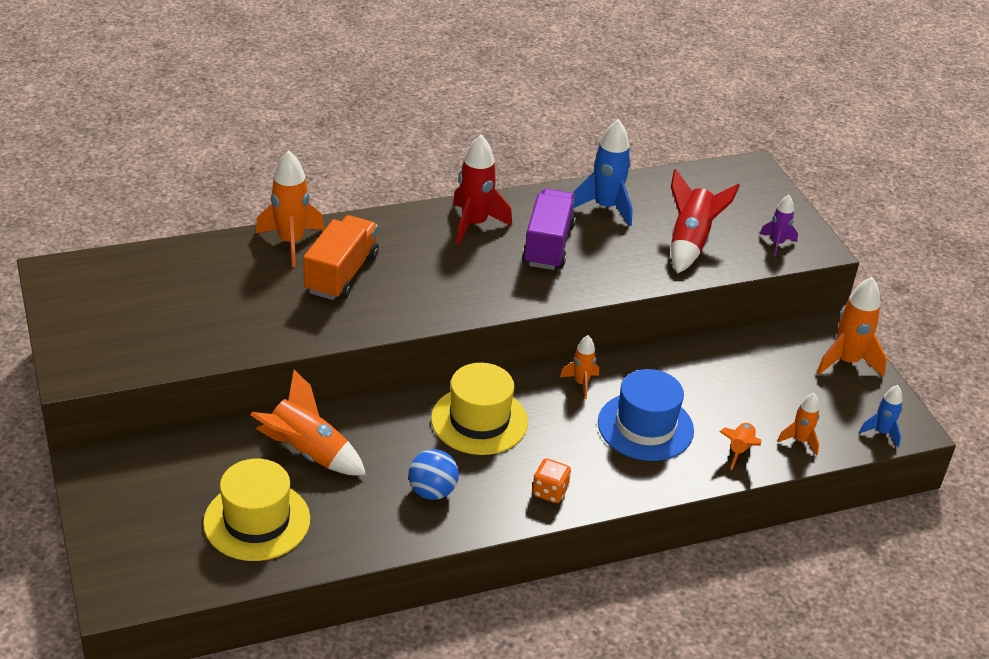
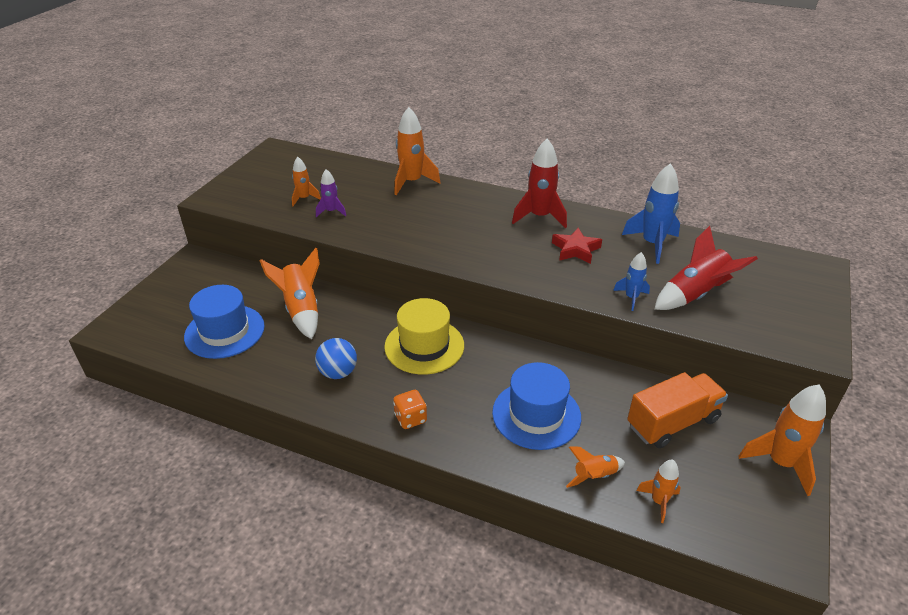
camera: 45 degrees right, 0 degrees up
yellow hat [203,459,310,561] -> blue hat [184,285,265,359]
orange truck [303,215,379,300] -> orange truck moved to [627,372,728,448]
purple truck [522,188,576,270] -> red star [552,228,602,264]
orange rocket [560,335,599,399] -> orange rocket moved to [292,157,321,206]
purple rocket [760,195,798,257] -> purple rocket moved to [316,169,346,217]
blue rocket [859,385,903,447] -> blue rocket moved to [613,252,650,311]

